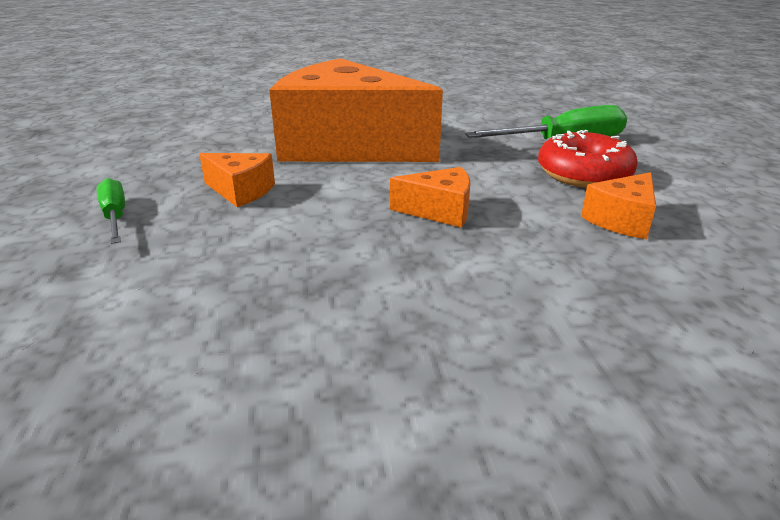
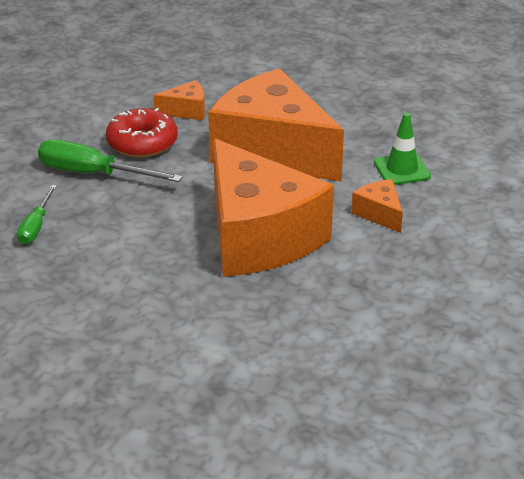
camera: 145 degrees left, 5 degrees up
green screwdriver [97,178,125,244] -> green screwdriver moved to [17,185,57,244]
orange cheese [390,167,470,228] -> orange cheese [208,68,344,181], size x2.50
none -> green traffic cone [374,113,431,185]

